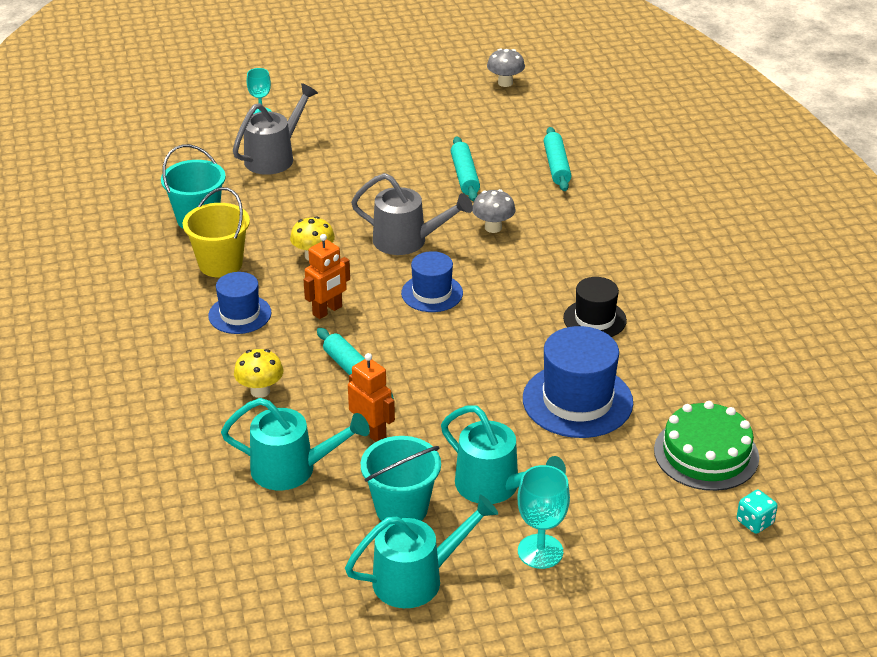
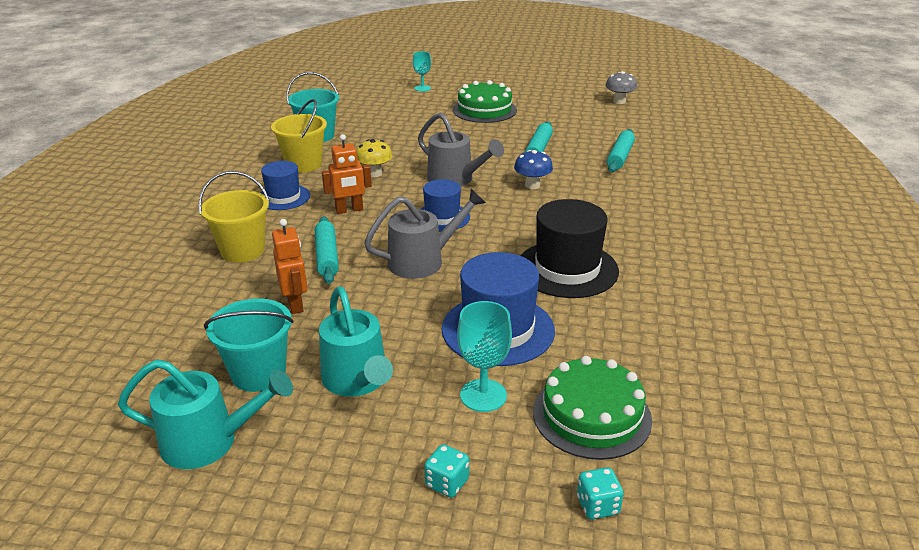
camera: 25 degrees right, 5 degrees down
turquoise watering can [221,398,370,490] -> none
grey watering can [233,83,318,175] -> grey watering can moved to [364,189,486,279]
yellow mushroom [234,349,283,398] -> yellow bucket [198,171,270,263]
grey mushroom [472,189,515,233] -> blue mushroom [514,150,553,189]
turquoise goblet [517,465,570,569] -> turquoise goblet moved to [457,301,512,412]
black hat [563,277,627,337] -> black hat [521,199,619,298], size x1.65
none -> turquoise dice [424,444,469,498]
none -> green cake [453,80,517,123]

